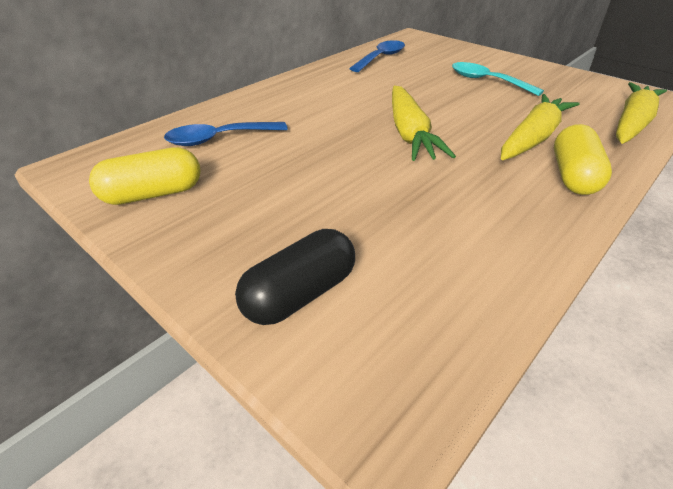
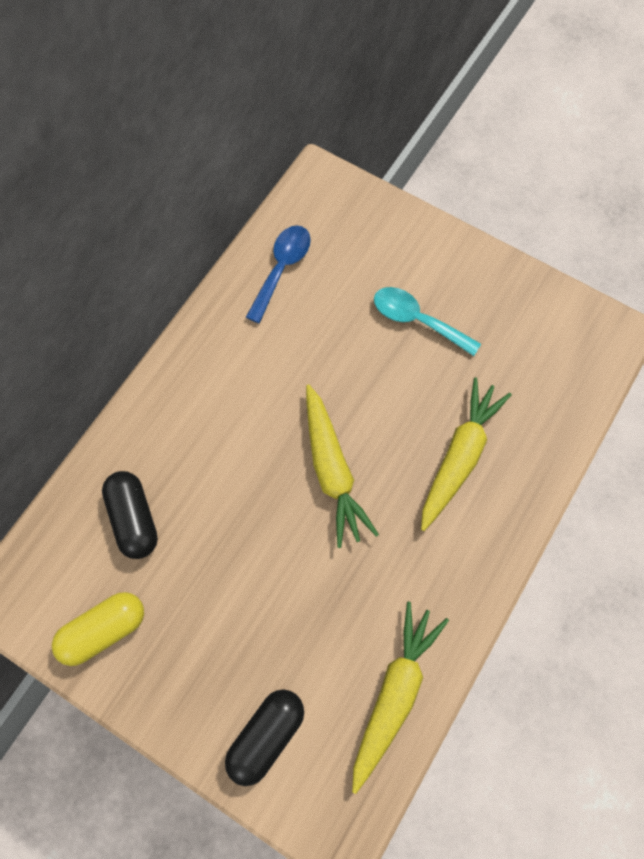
camera: 10 degrees left, 30 degrees up
blue spoon [164,122,288,146] -> black capsule [102,471,158,559]
yellow capsule [554,124,612,195] -> none
yellow carrot [616,82,667,144] -> yellow carrot moved to [352,601,449,794]

